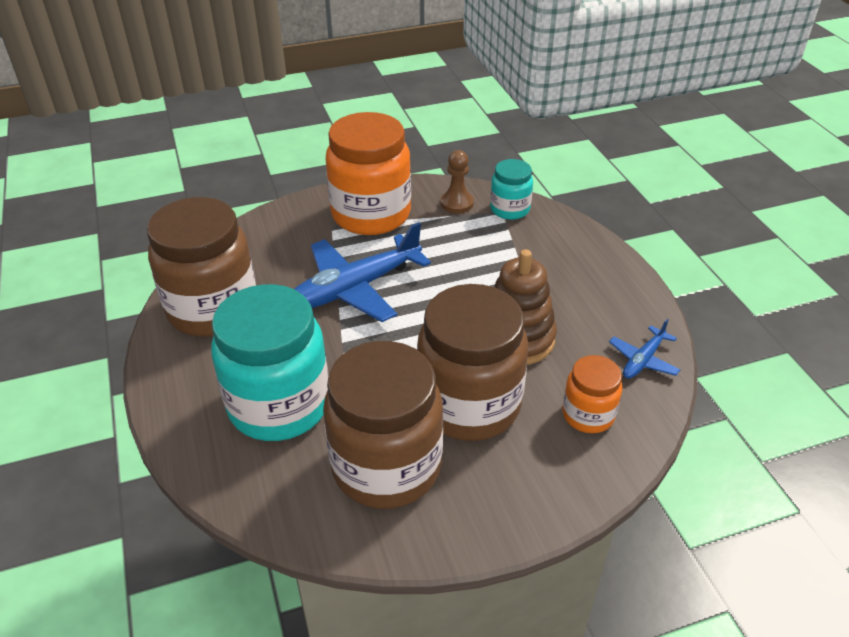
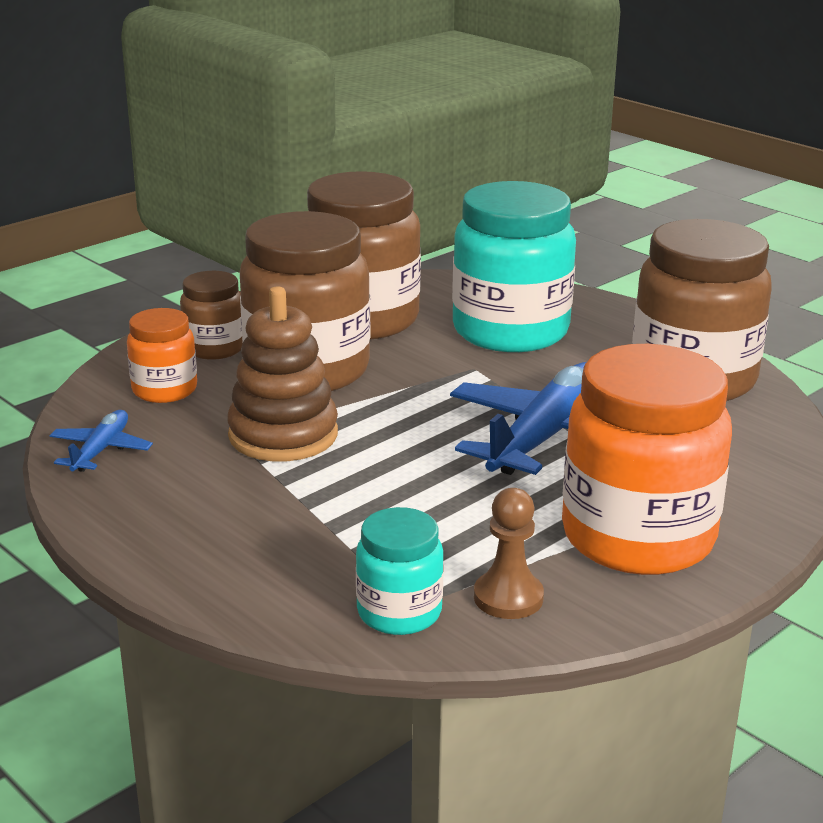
camera: 155 degrees right, 15 degrees down
none -> brown jar [180,271,243,360]

